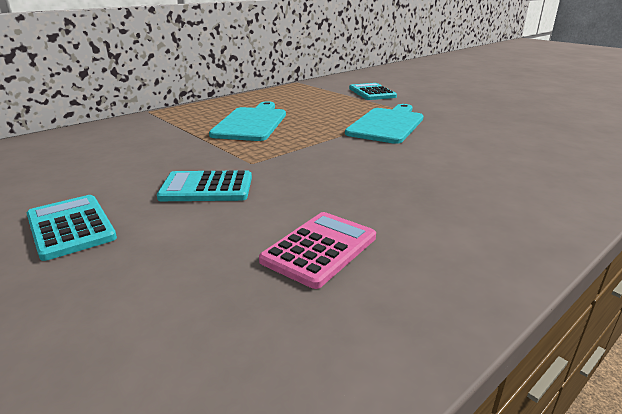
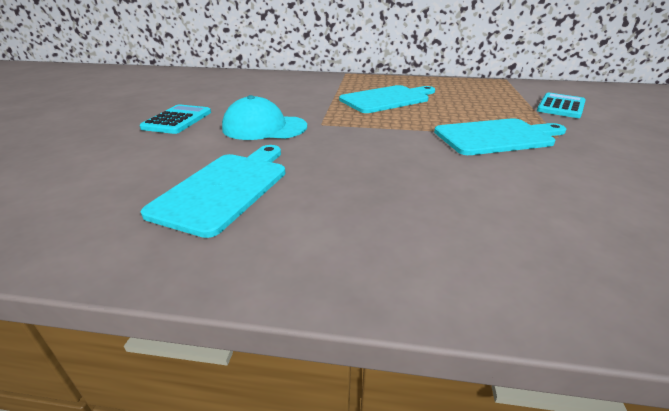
camera: 50 degrees right, 5 degrees up
turquoise calculator [157,170,252,201] -> turquoise cap [222,95,307,140]
pink calculator [259,212,376,289] -> turquoise cutting board [141,145,285,238]

